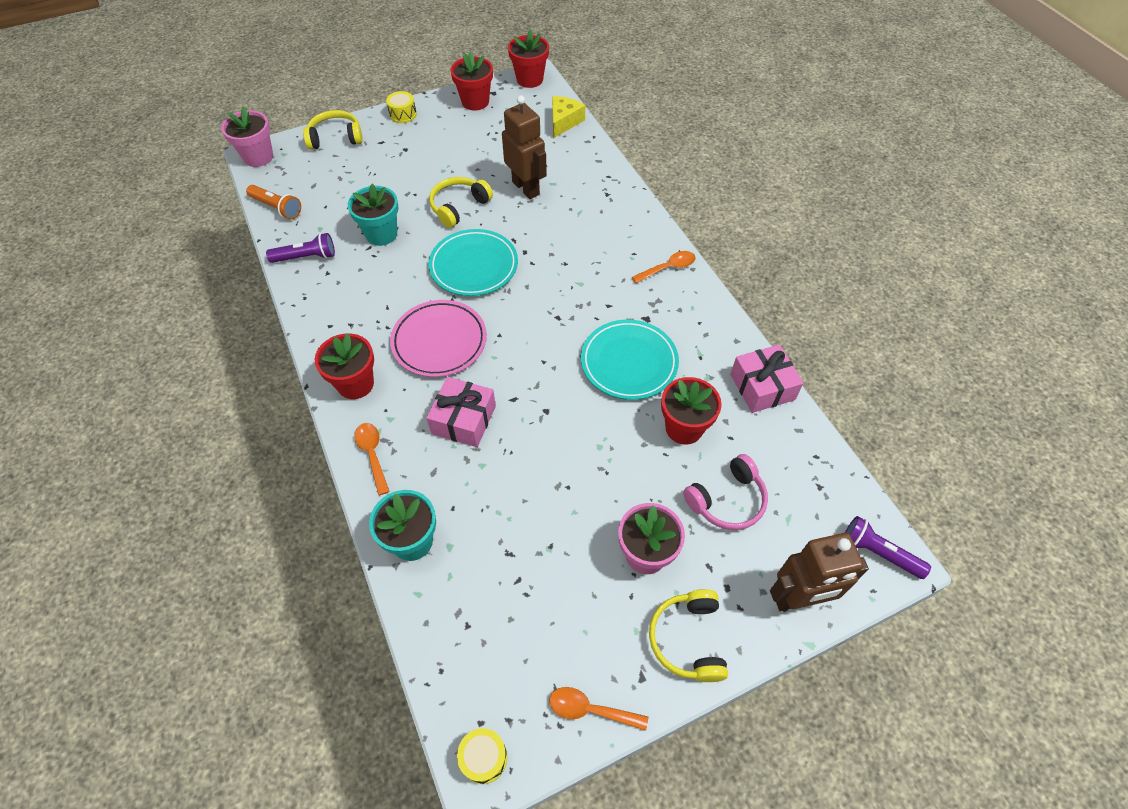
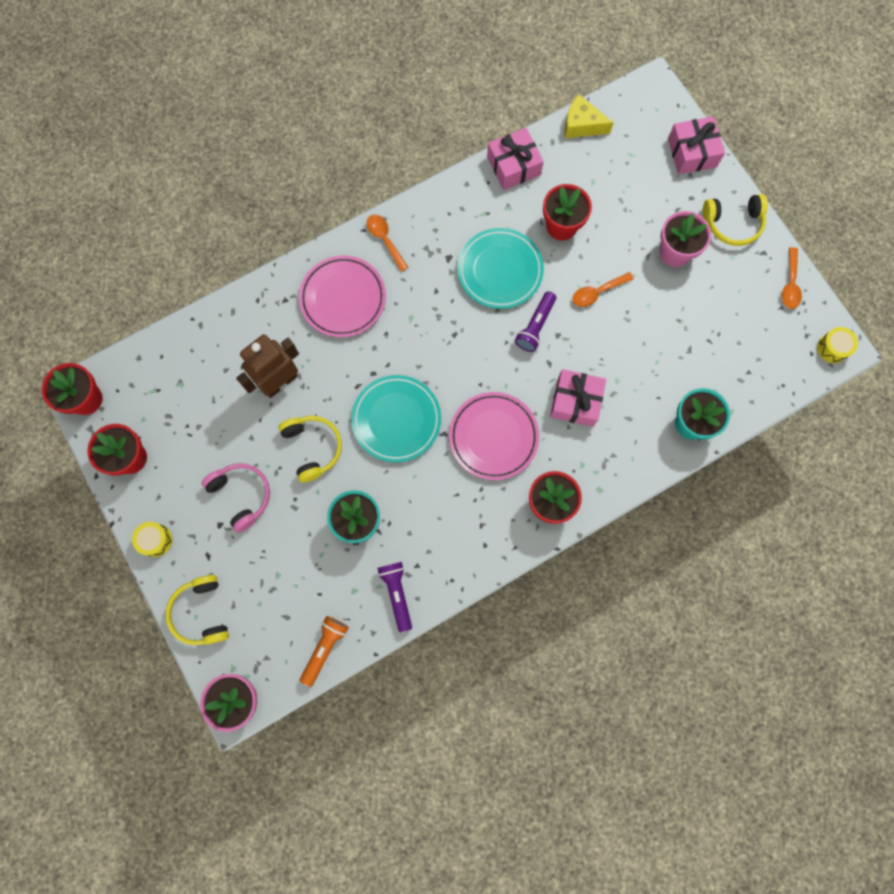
camera: 95 degrees left, 20 degrees up
orange spoon [354,423,390,495] -> orange spoon moved to [572,272,634,307]
yellow headphones [429,177,493,228] -> yellow headphones turned 150 degrees counterclockwise [278,416,342,483]
yellow cheese [552,96,585,138] -> yellow cheese moved to [564,94,614,138]
pink headphones [683,454,768,530] -> pink headphones moved to [202,464,270,533]
brown robot [770,533,869,611] -> pink gift [668,116,725,174]
purple flashlight [845,516,931,579] -> purple flashlight moved to [515,291,556,352]
none -> pink plate [299,255,386,338]

